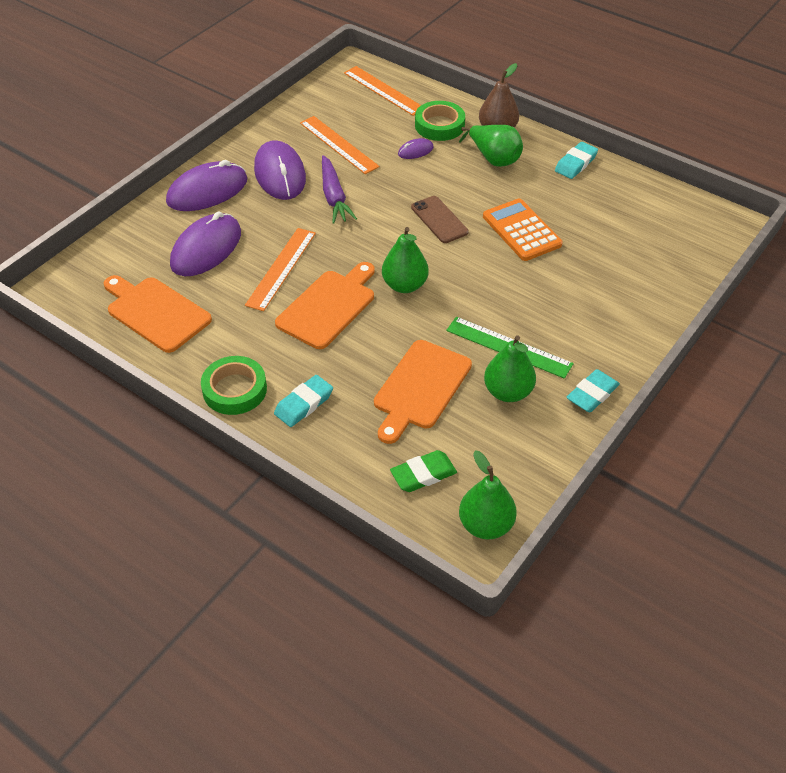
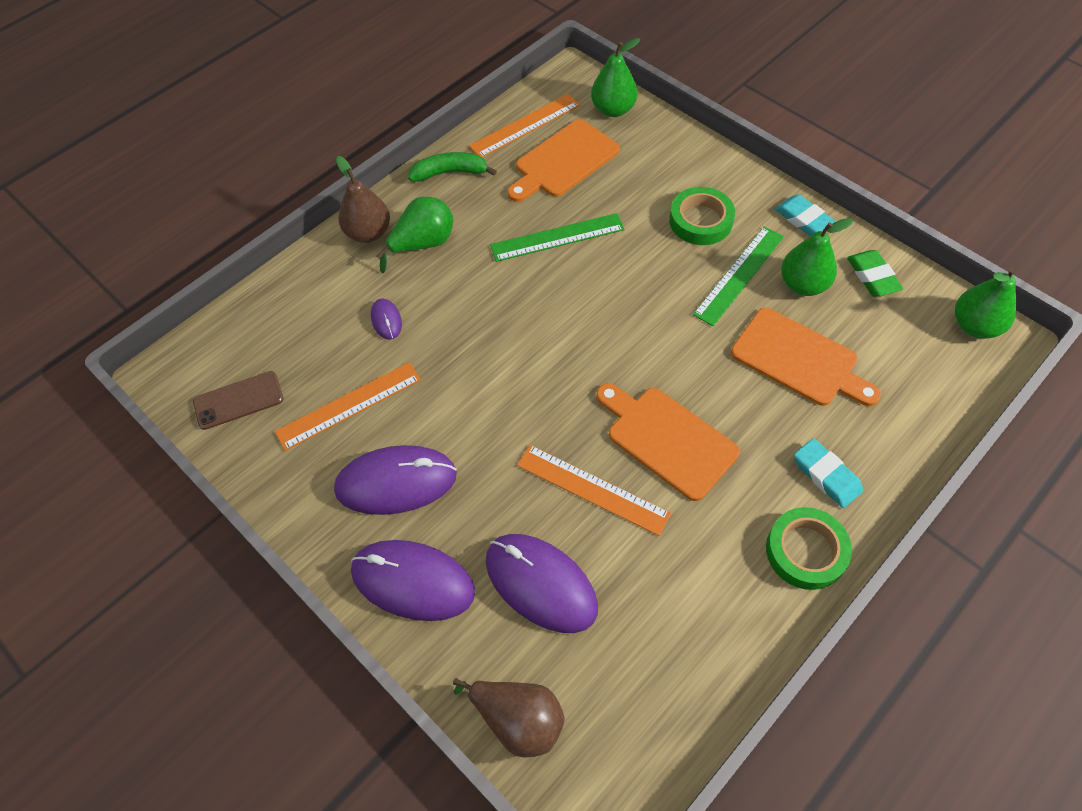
camera: 80 degrees left, 10 degrees up
orange cutting board [104,275,212,353] -> orange cutting board moved to [507,119,620,202]
purple mouse [166,160,247,211] -> purple mouse turned 45 degrees counterclockwise [351,540,475,621]
purple carrot [322,155,357,224] -> none
orange ruler [344,66,421,116] -> orange ruler moved to [469,94,580,157]
green pear [382,227,429,293] -> green pear moved to [591,38,640,117]
green eraser [390,450,457,492] -> green eraser moved to [847,250,903,297]
brown phone [411,196,469,243] -> brown phone moved to [193,371,283,430]
green tape [415,101,465,141] -> green tape moved to [669,187,735,245]
orange calculator [483,199,563,261] -> green ruler [490,213,625,262]
turquoise eraser [555,142,598,179] -> green banana [408,152,497,182]
none -> brown pear [453,678,565,758]

